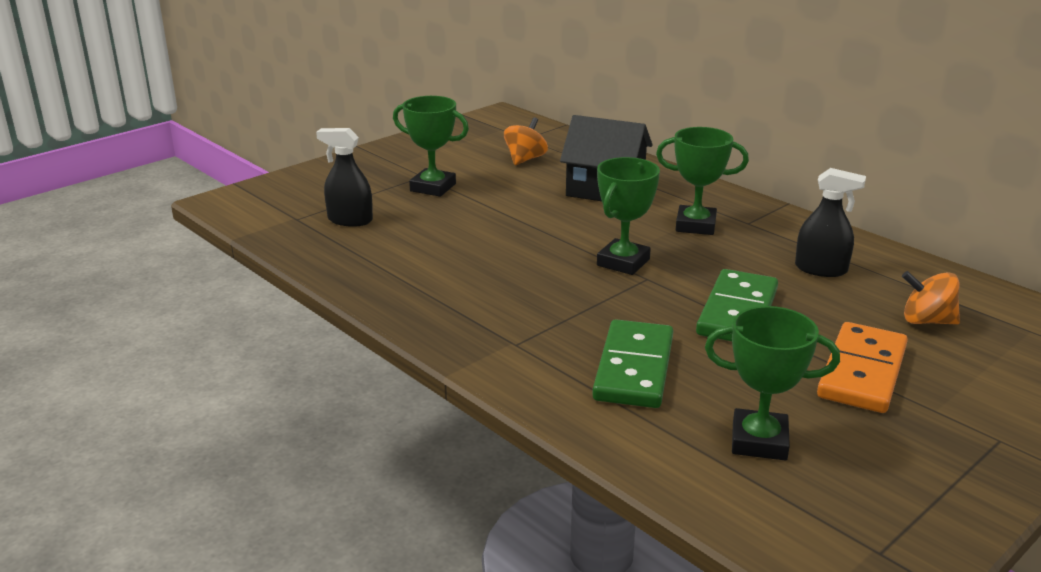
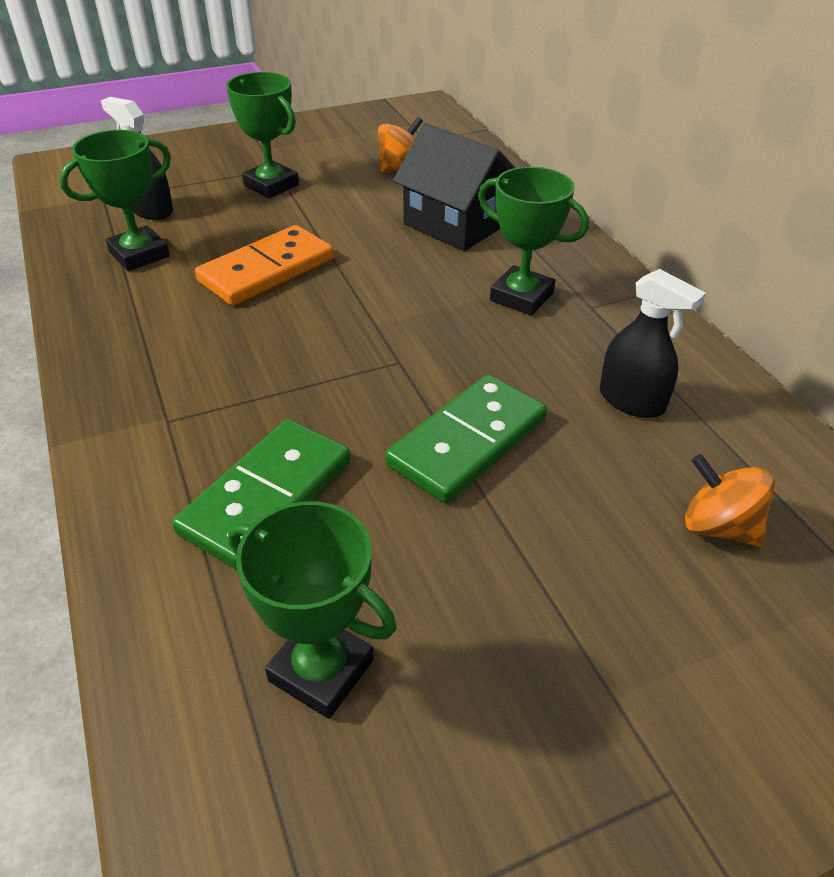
camera: 20 degrees right, 15 degrees up
green trophy [597,157,660,275] -> green trophy moved to [59,130,171,271]
orange domino [817,322,908,413] -> orange domino moved to [195,225,334,306]

